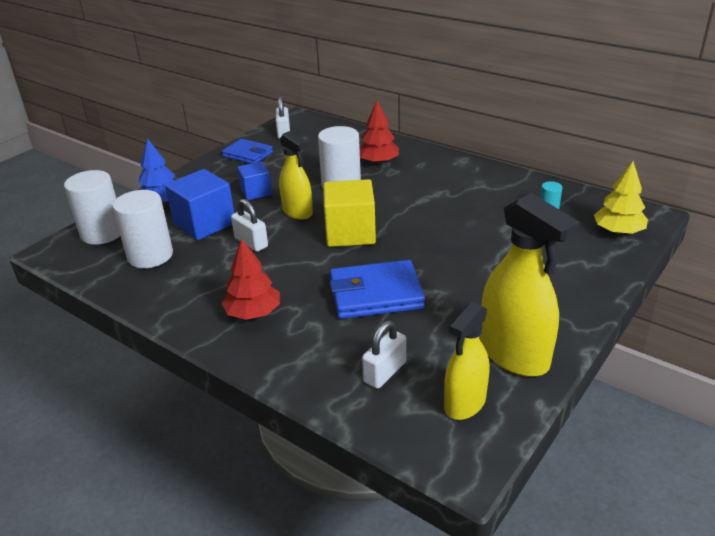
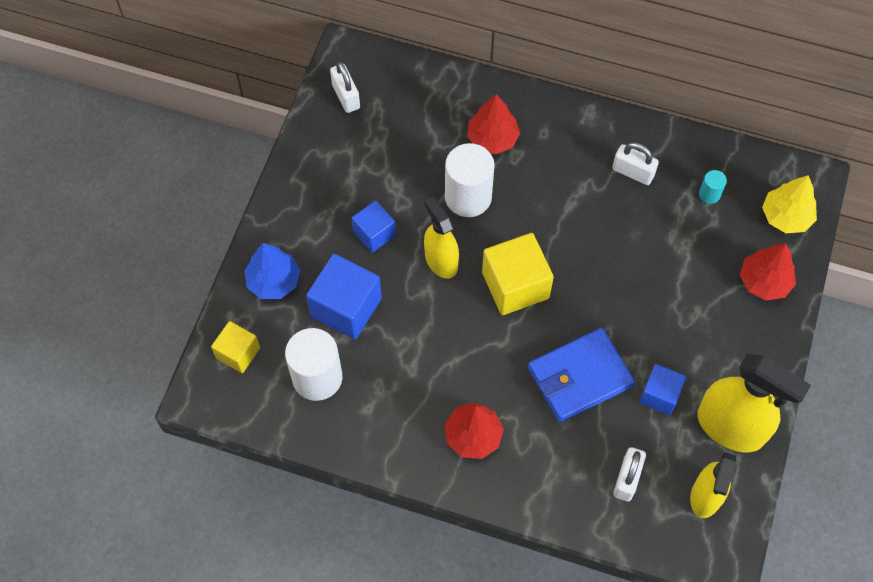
camera: 20 degrees left, 30 degrees up
white cylinder [64,170,120,245] -> yellow cube [211,321,260,373]
blue wallet [222,139,273,164] -> none
white padlock [231,199,268,252] -> white padlock moved to [612,142,659,185]
yellow spray bottle [279,131,313,220] -> yellow spray bottle turned 150 degrees counterclockwise [424,197,459,279]
none -> blue cube [640,364,687,415]
none -> red tree [740,243,796,301]

